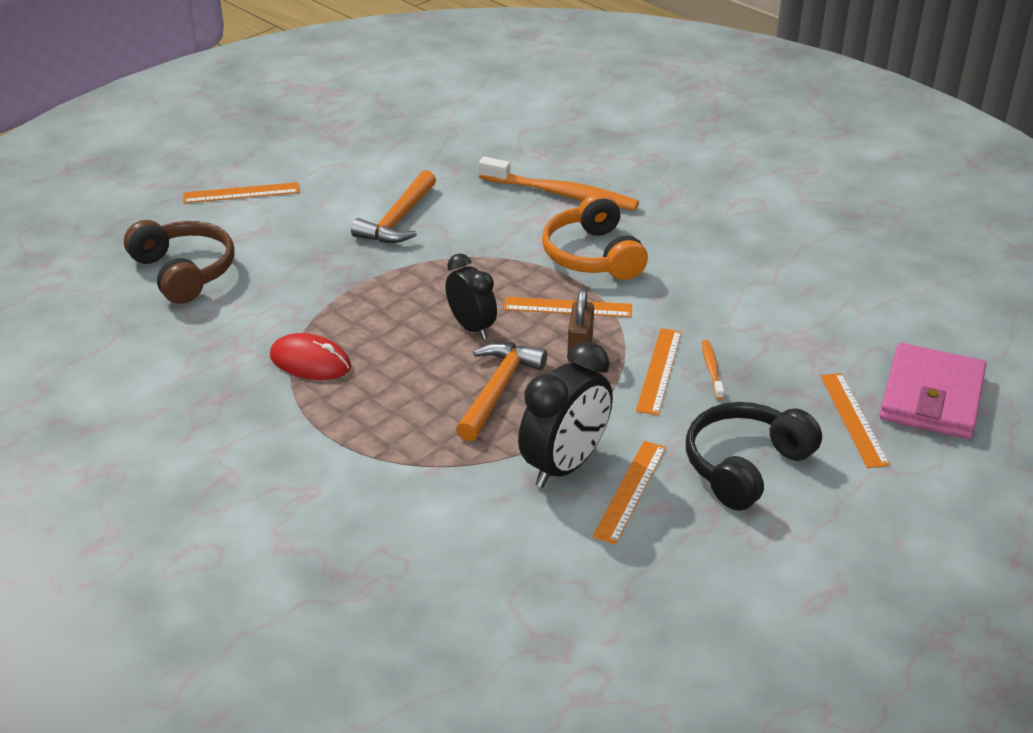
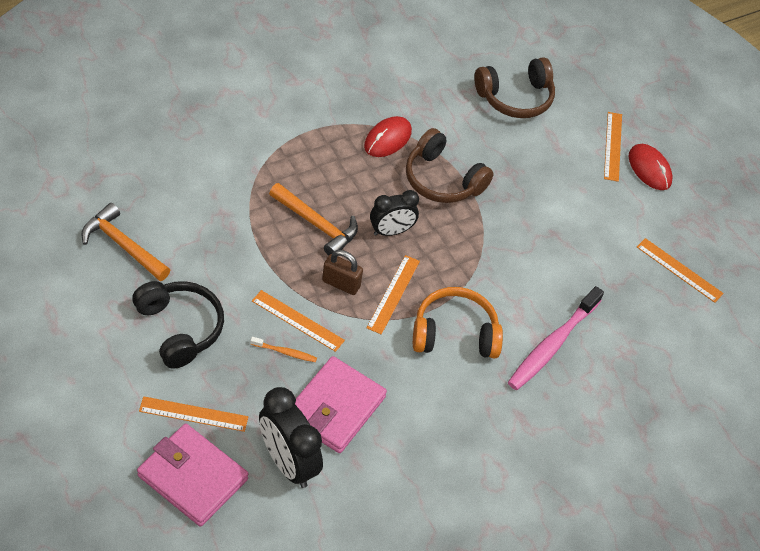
camera: 100 degrees right, 15 degrees up
orange hammer [351,170,436,243] -> orange hammer moved to [81,203,170,281]
orange toothbrush [479,157,639,210] -> pink toothbrush [508,286,604,390]
black clock [518,342,613,488] -> black clock moved to [259,387,323,488]
orange ruler [592,441,666,544] -> orange ruler moved to [637,238,724,303]
none -> pink wallet [295,356,387,453]
none -> brown headphones [406,128,494,203]
none -> red mouse [628,144,673,190]

